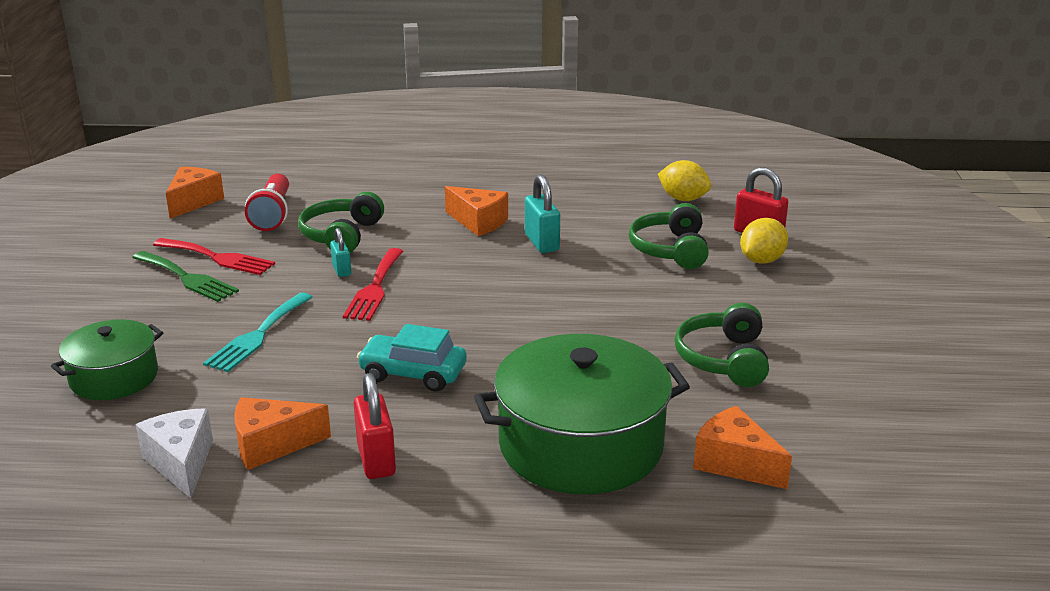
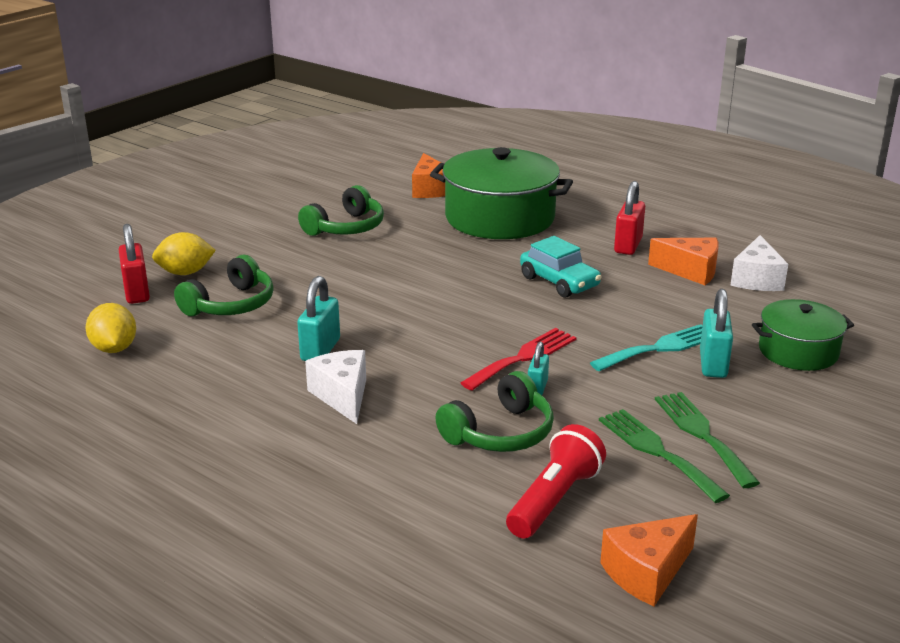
camera: 145 degrees left, 0 degrees up
red fork [153,238,275,275] -> green fork [599,409,730,503]
orange cheese [445,186,508,236] -> white cheese [305,350,366,424]
none -> turquoise padlock [700,289,733,378]

